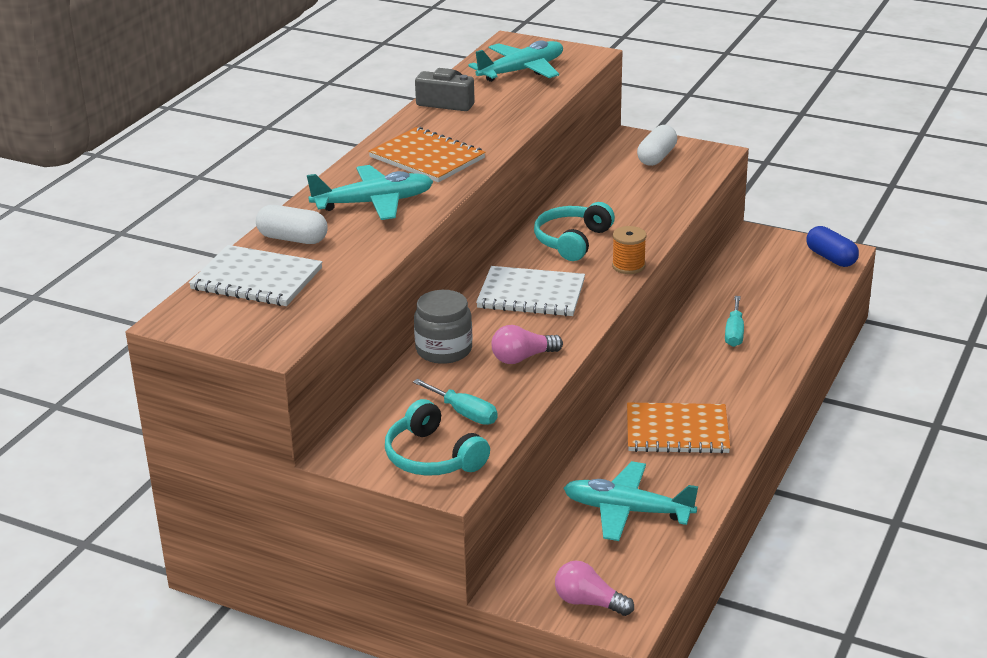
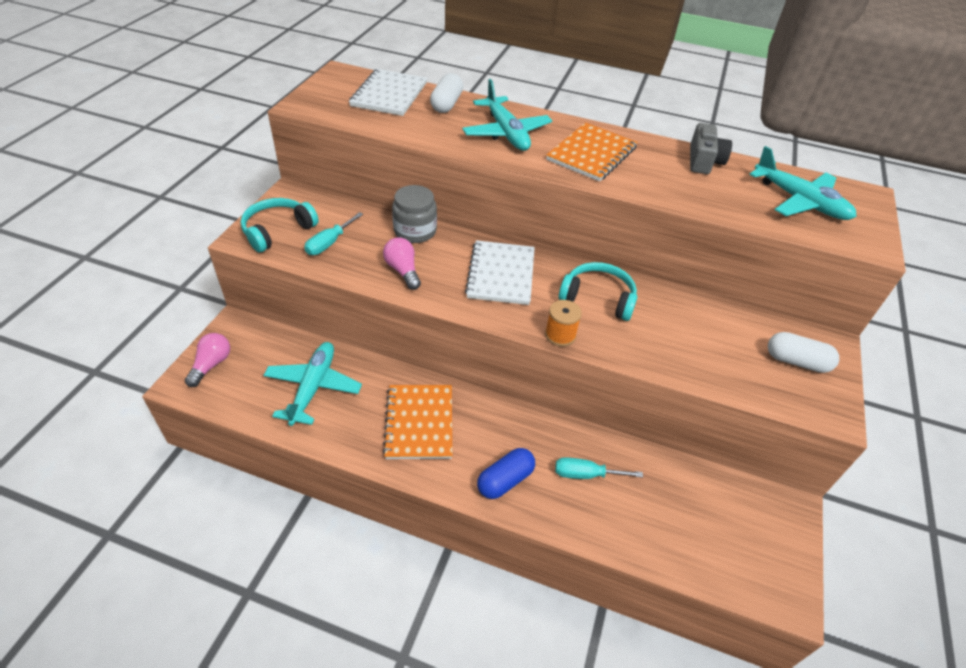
camera: 80 degrees right, 15 degrees up
blue capsule [806,226,859,267] -> blue capsule moved to [477,448,535,499]

